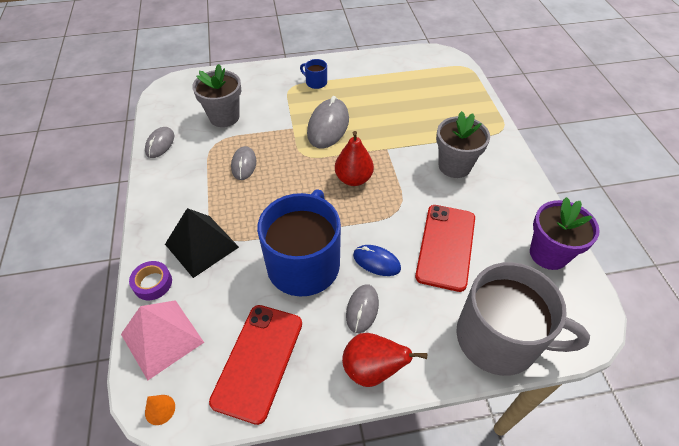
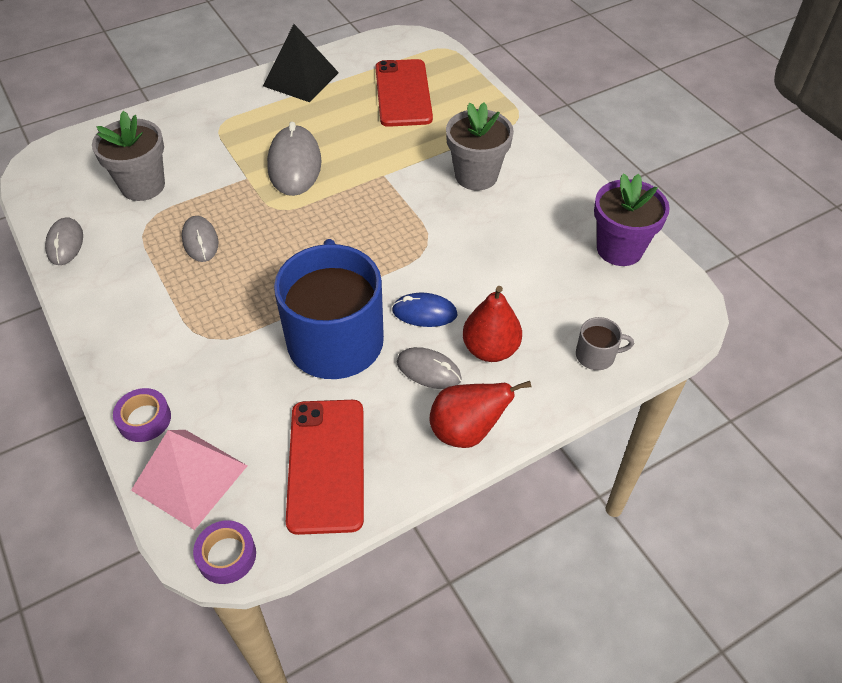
camera: 20 degrees left, 0 degrees up
orange cone [145,395,175,425] -> purple tape [193,520,256,584]
black pyramid [165,208,239,278] -> black pyramid moved to [263,24,339,102]
blue mug [300,59,327,89] -> none
red pear [335,131,374,186] -> red pear moved to [463,286,522,362]
grey mouse [346,284,379,333] -> grey mouse turned 60 degrees counterclockwise [397,347,462,389]
red phone [415,205,475,292] -> red phone moved to [375,59,433,127]
grey mug [456,262,590,376] -> grey mug [576,317,634,370], size x0.40

